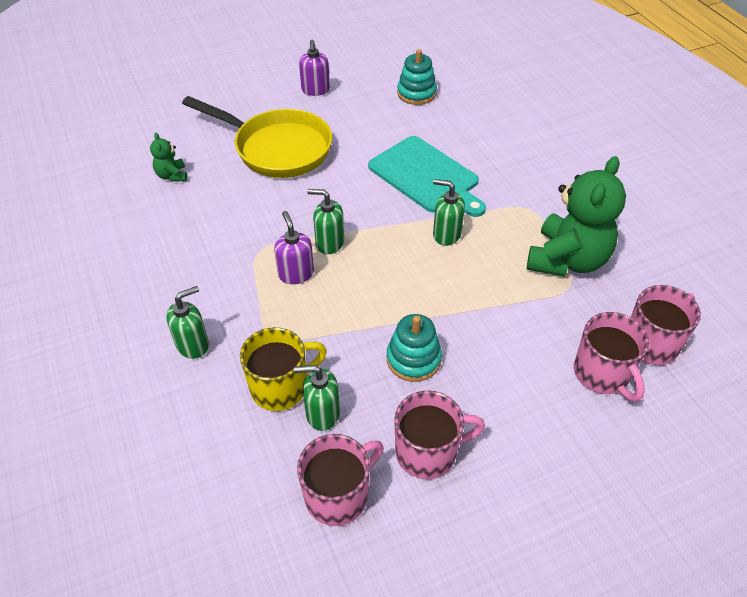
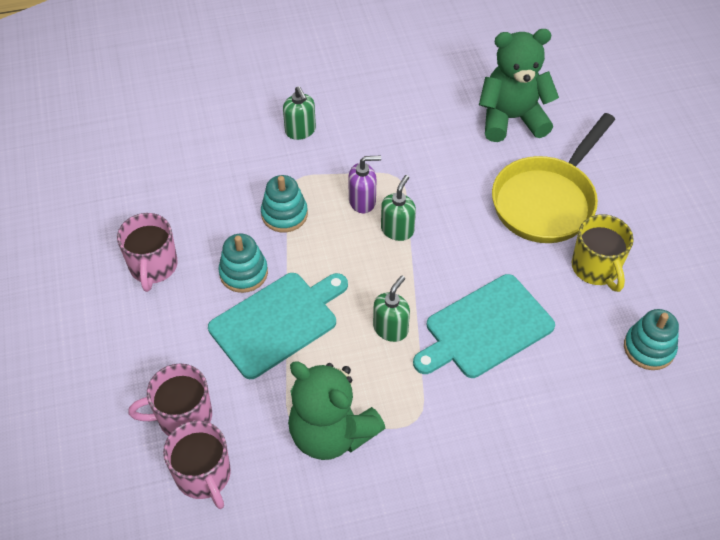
camera: 100 degrees right, 5 degrees up
green teddy bear [150,133,187,182] -> green teddy bear [479,29,559,142], size x2.26
yellow mug [240,327,327,411] -> yellow mug moved to [572,214,634,292]
green soap dispenser [294,365,340,431] -> none
pink mug [297,434,384,526] -> none
purple soap dispenser [299,40,330,96] -> none
none -> turquoise cutting board [208,273,348,379]
none -> turquoise stacking toy [261,175,308,232]

